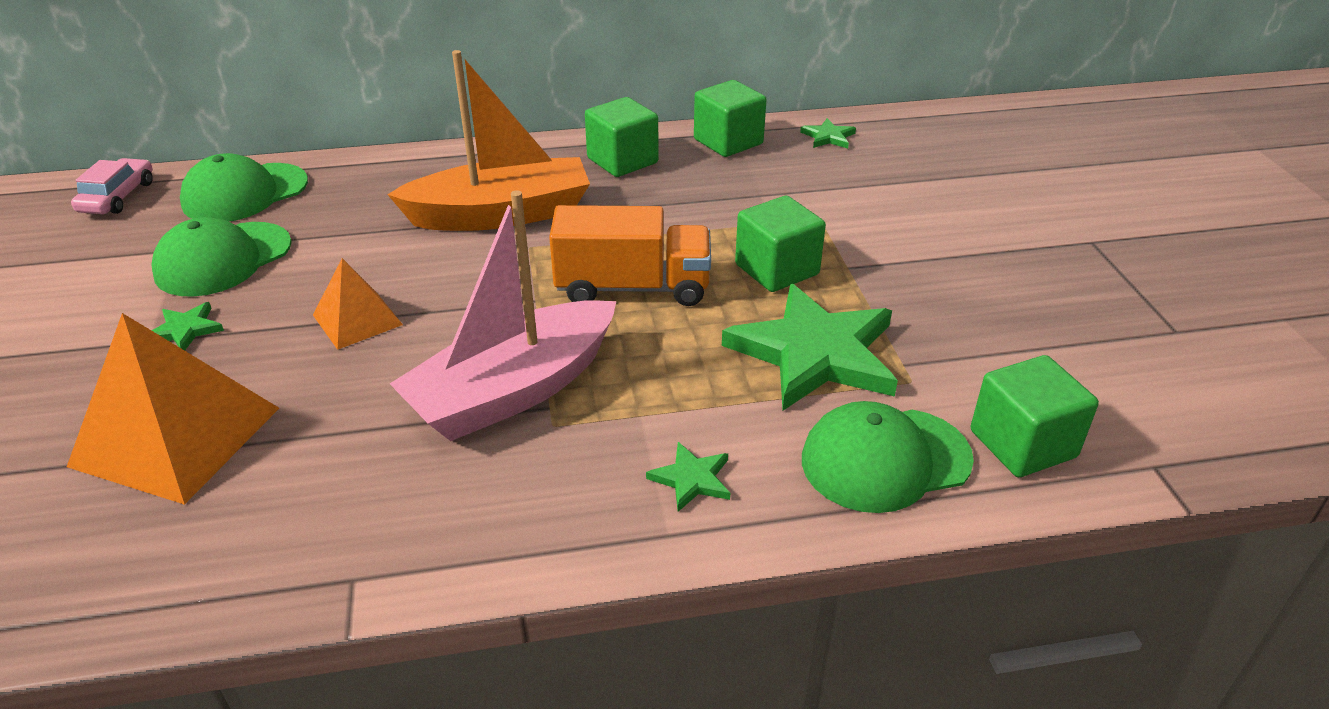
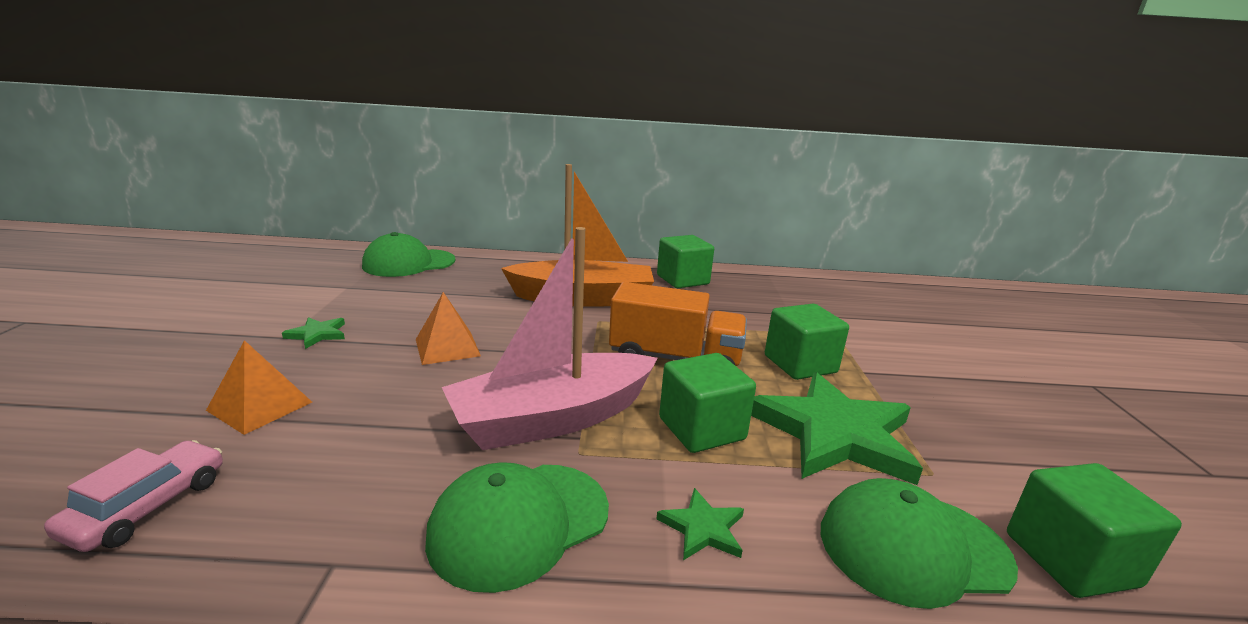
camera: 10 degrees right, 15 degrees down
orange pyramid [67,313,279,505] -> orange pyramid [206,340,312,435], size x0.55
pink car [71,158,153,214] -> pink car moved to [44,440,223,552]
green cap [151,217,291,297] -> green cap moved to [425,462,609,593]
green cube [694,80,766,157] -> green cube moved to [659,353,756,453]
green star [800,118,856,149] -> none

